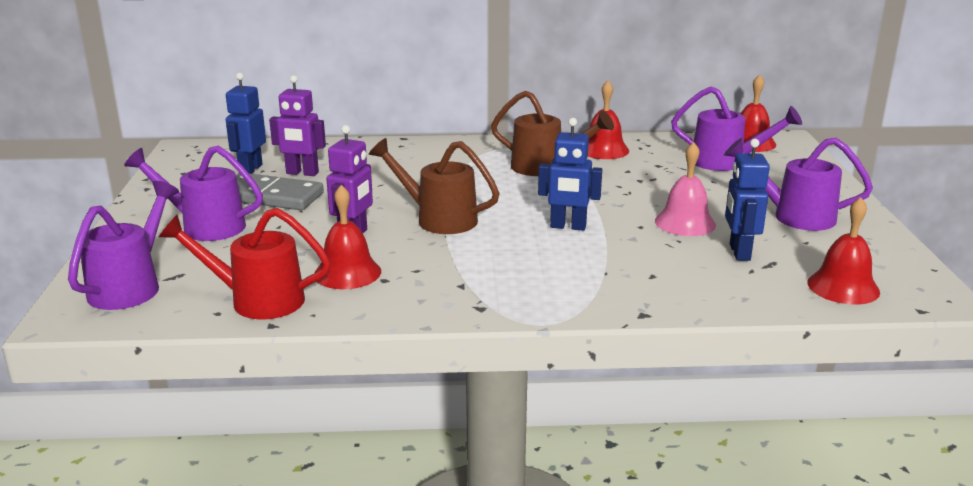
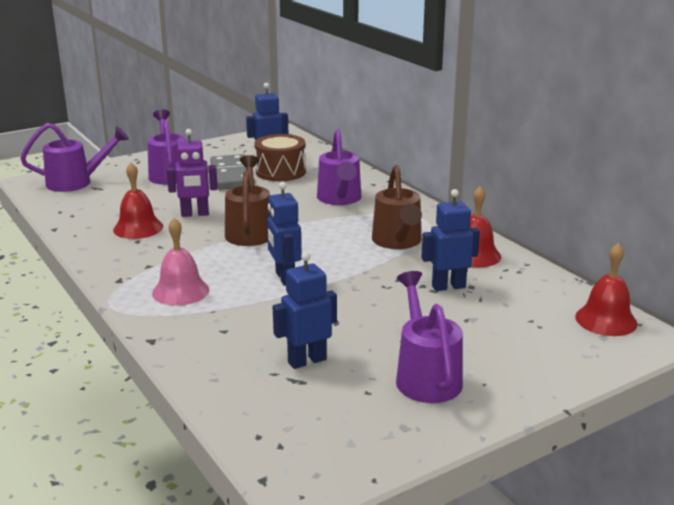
camera: 60 degrees right, 0 degrees up
red watering can [159,208,331,319] -> none
purple robot [269,75,326,176] -> brown drum [254,134,306,181]
pink bell [655,142,716,236] -> pink bell moved to [152,218,209,306]
purple watering can [671,86,802,171] -> purple watering can moved to [317,129,361,205]
red bell [807,197,880,305] -> none
none -> blue robot [421,189,480,291]

